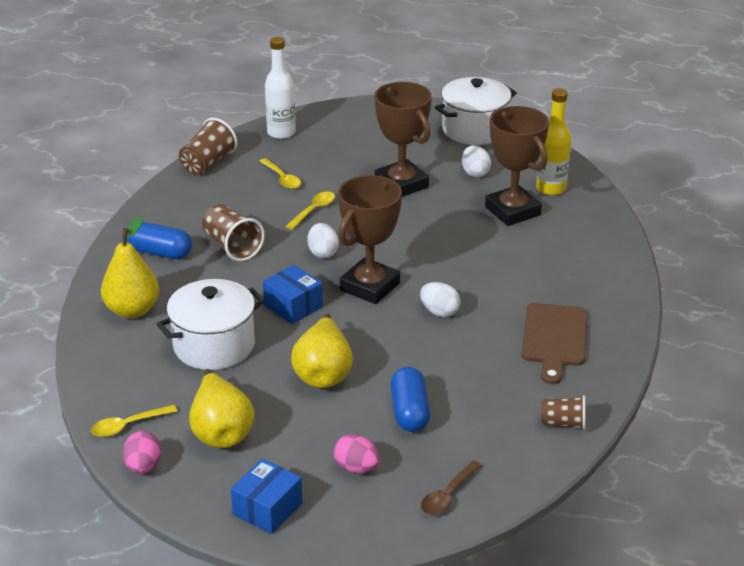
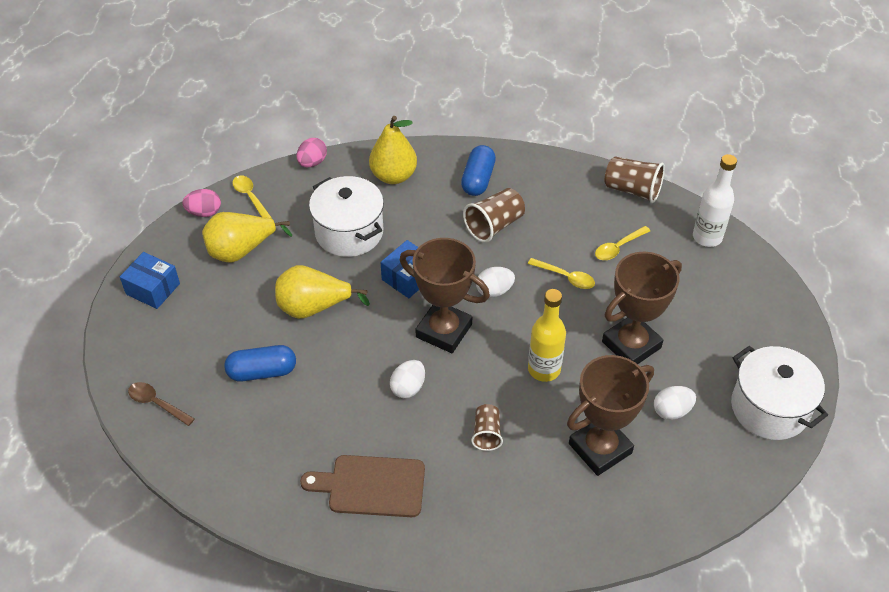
camera: 85 degrees right, 15 degrees up
pink egg [333,434,380,473] -> pink egg moved to [297,138,327,167]
yellow bottle [536,88,571,195] -> yellow bottle moved to [528,289,566,382]
brown cup [541,395,586,430] -> brown cup moved to [471,404,503,451]

